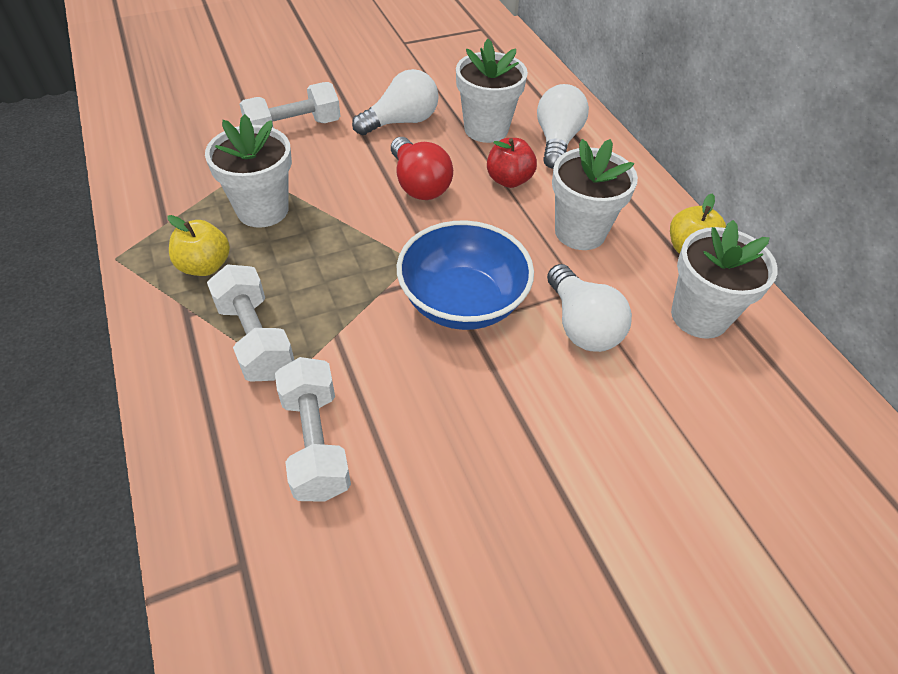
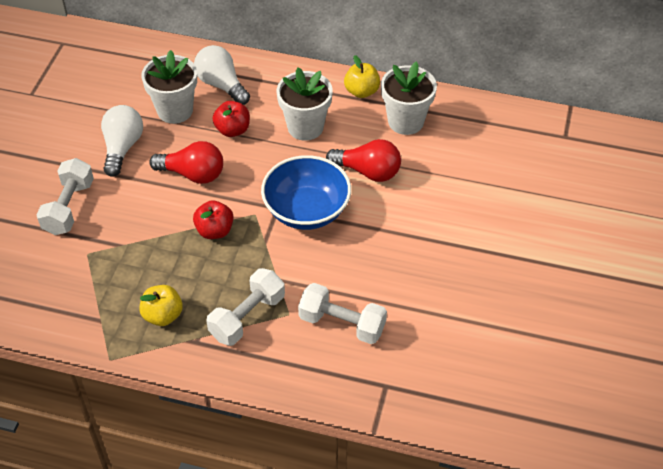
camera: 50 degrees left, 0 degrees up
white flower pot [205,114,292,228] -> none
white dumbbell [207,264,294,382] -> white dumbbell turned 60 degrees counterclockwise [206,268,285,346]
white light bulb [547,264,632,352] -> red light bulb [326,139,401,182]
none -> red apple [193,200,234,239]

